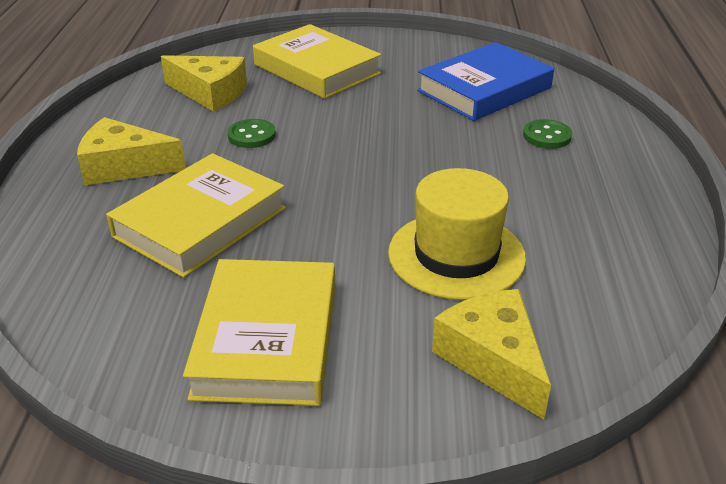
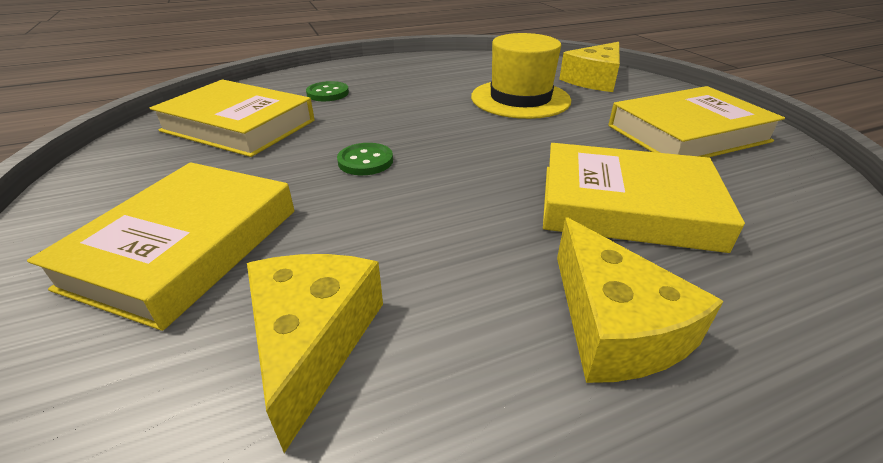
camera: 115 degrees left, 0 degrees up
green button [227,119,276,148] -> green button moved to [337,143,393,175]
blue book [417,42,554,121] -> yellow book [150,79,315,157]

